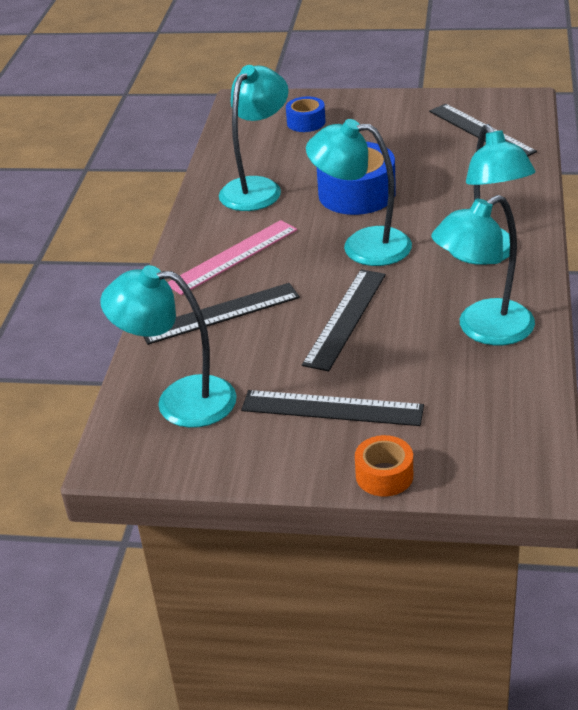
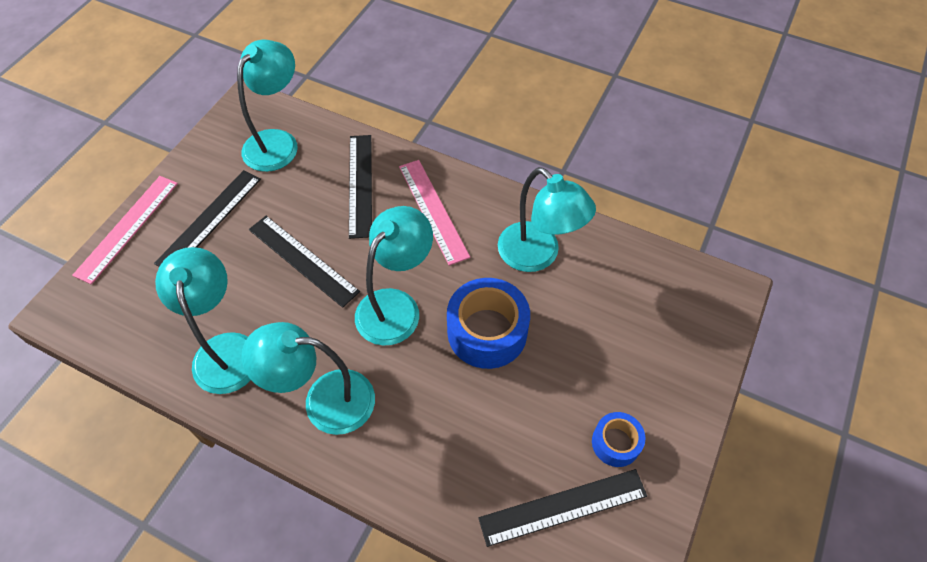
camera: 105 degrees right, 20 degrees up
blue tape [286,96,326,132] -> blue tape moved to [592,412,645,467]
orange tape [355,435,413,496] -> pink ruler [72,176,178,284]

